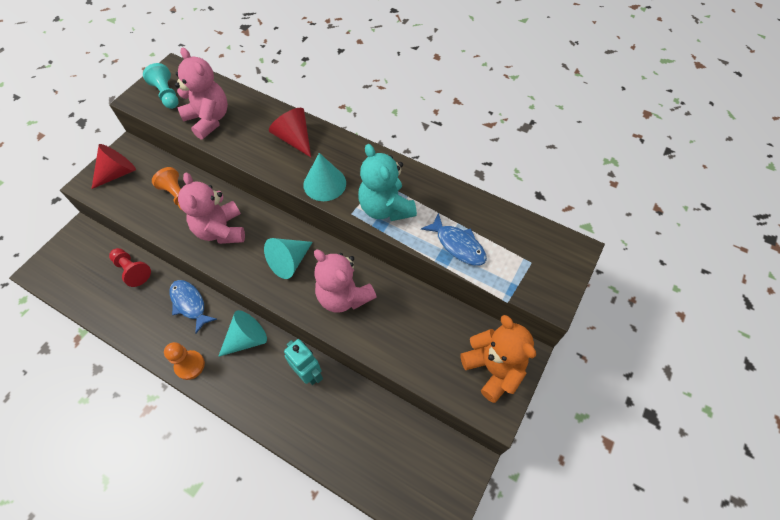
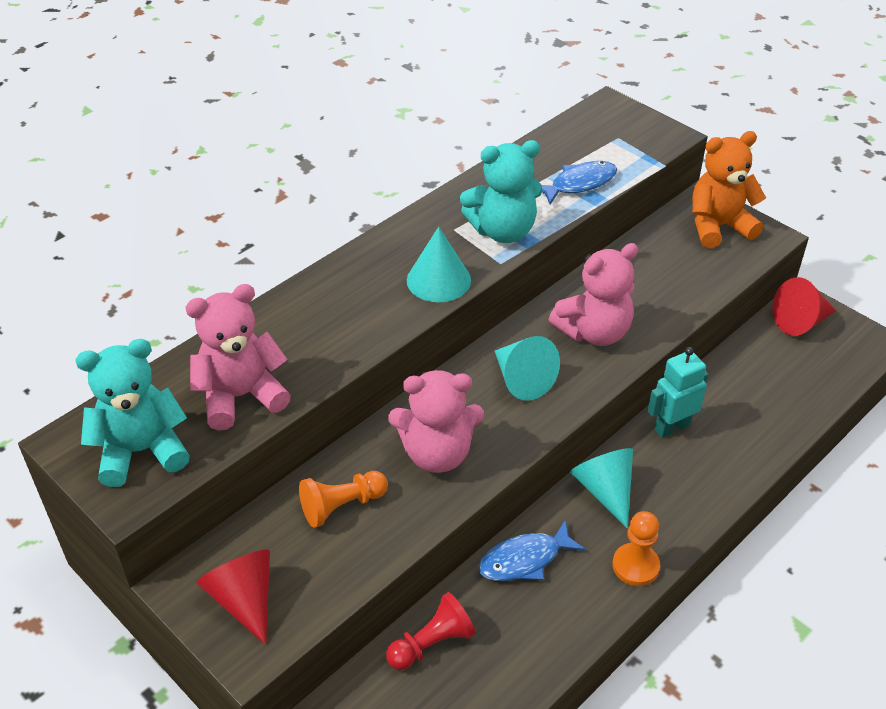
camera: 75 degrees left, 15 degrees down
turquoise pawn [143,63,179,109] -> turquoise teddy bear [75,339,190,487]
red cone [269,108,311,157] -> red cone moved to [772,277,836,336]

